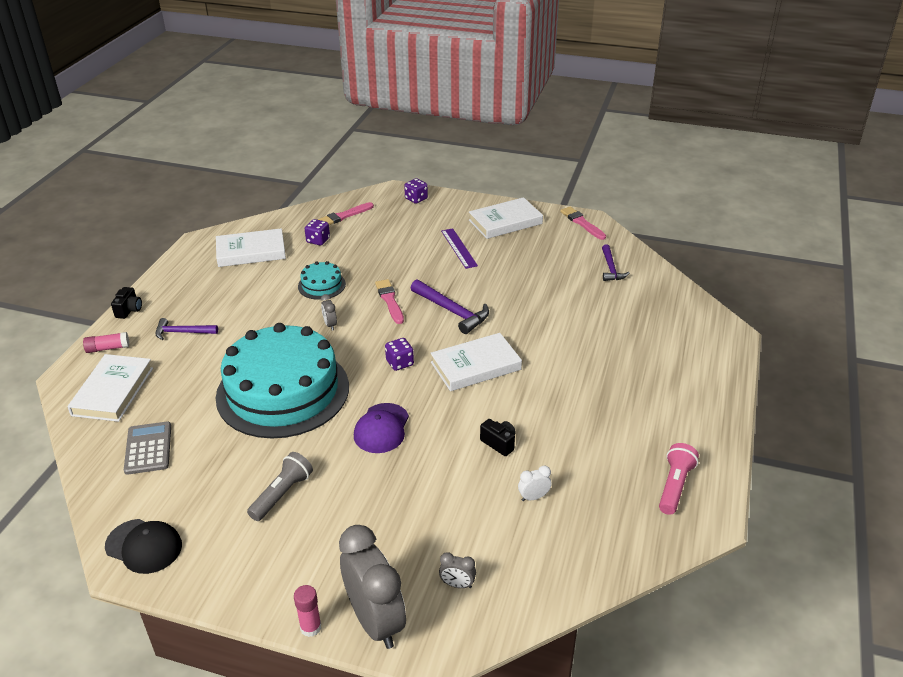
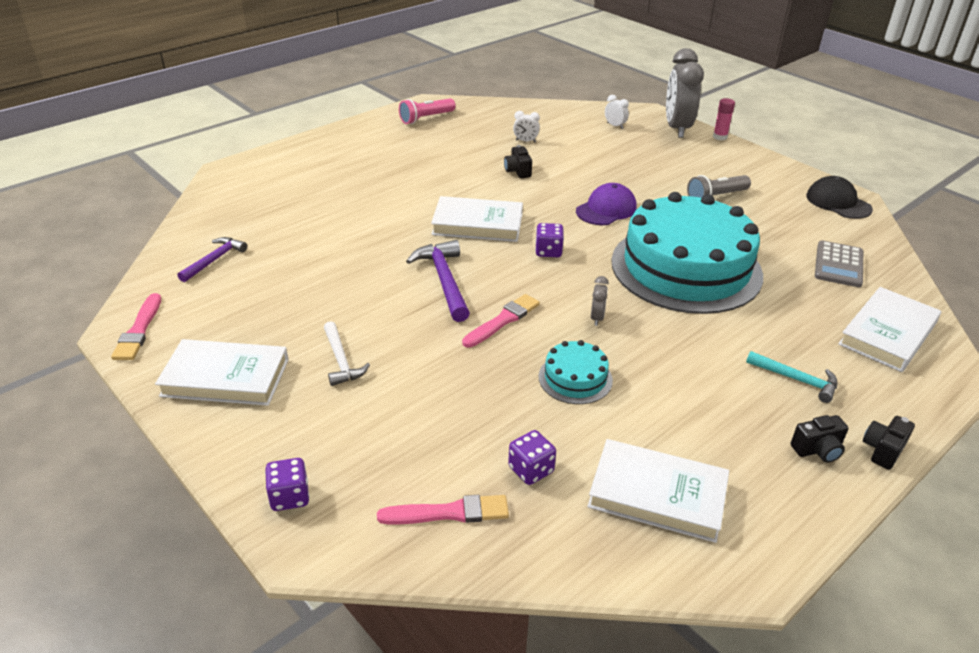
camera: 150 degrees left, 0 degrees up
pink glue stick [83,332,129,353] -> none
purple hammer [155,318,218,340] -> turquoise hammer [746,351,838,403]
pink brush [375,279,404,324] -> pink brush turned 150 degrees counterclockwise [462,294,540,348]
grey clock [439,552,476,588] -> white clock [605,95,629,129]
purple ruler [441,228,478,269] -> white hammer [324,321,370,386]
none -> black camera [791,415,848,463]

